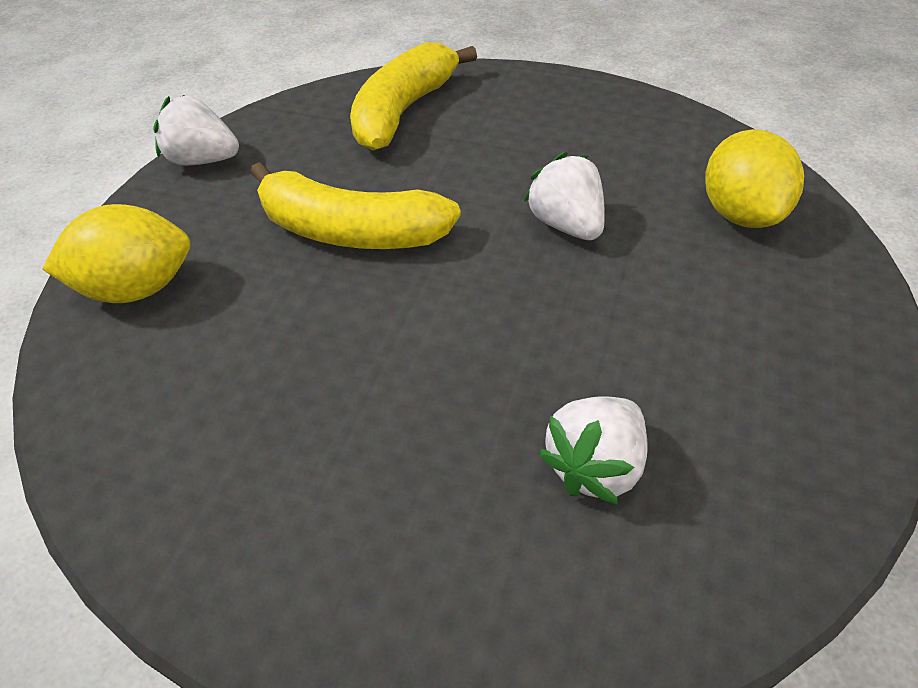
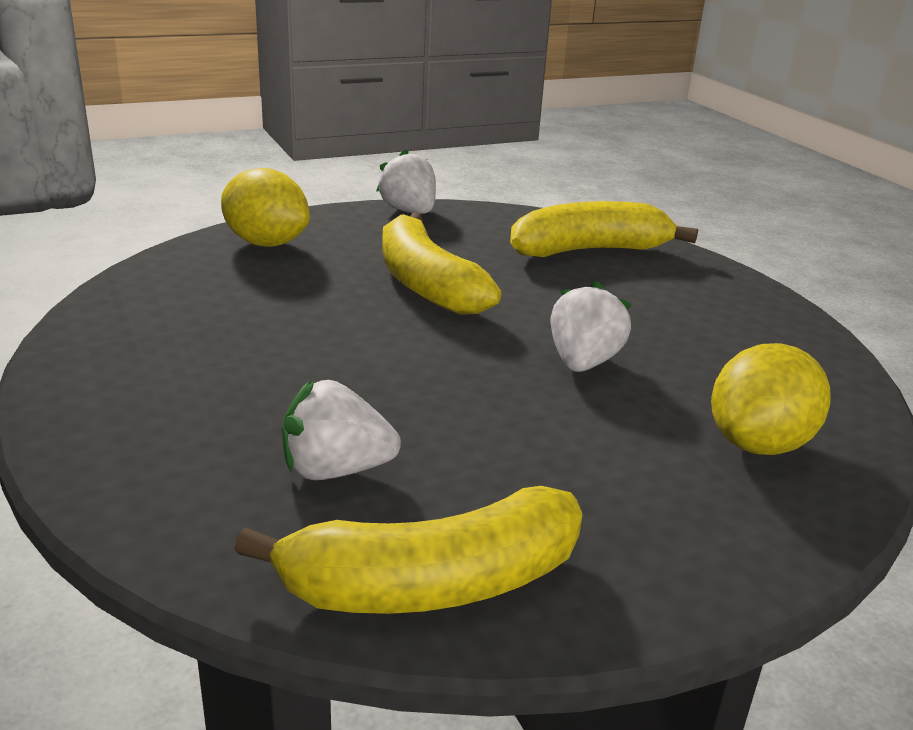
camera: 45 degrees right, 20 degrees down
none -> yellow banana [234,486,582,614]

